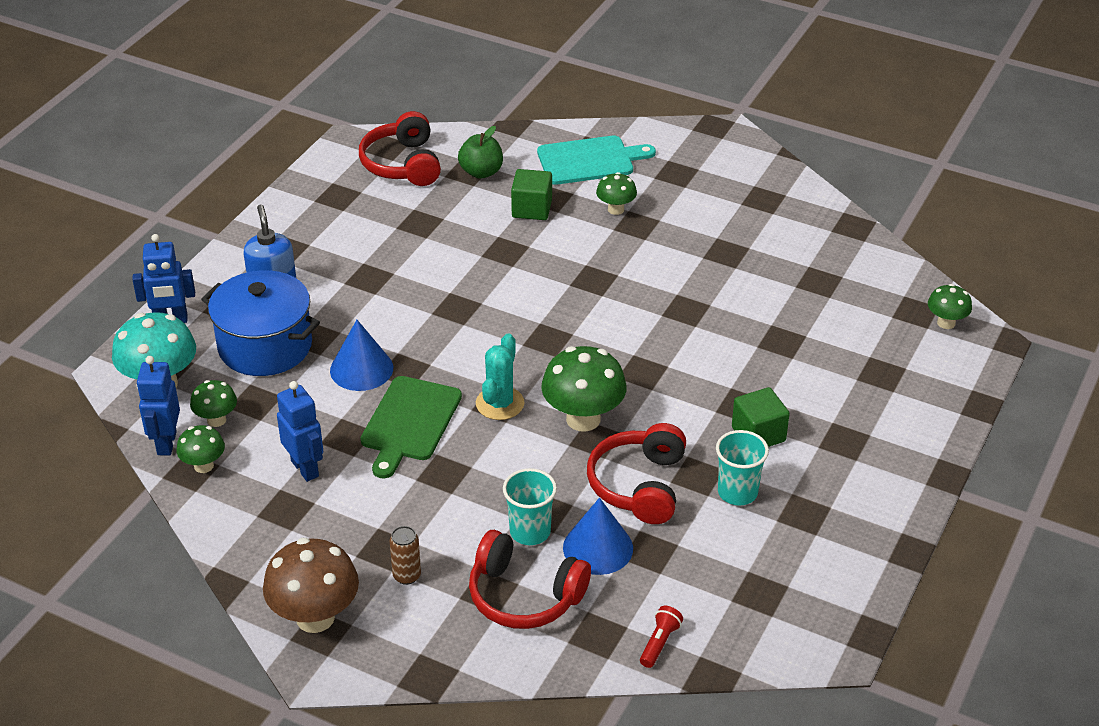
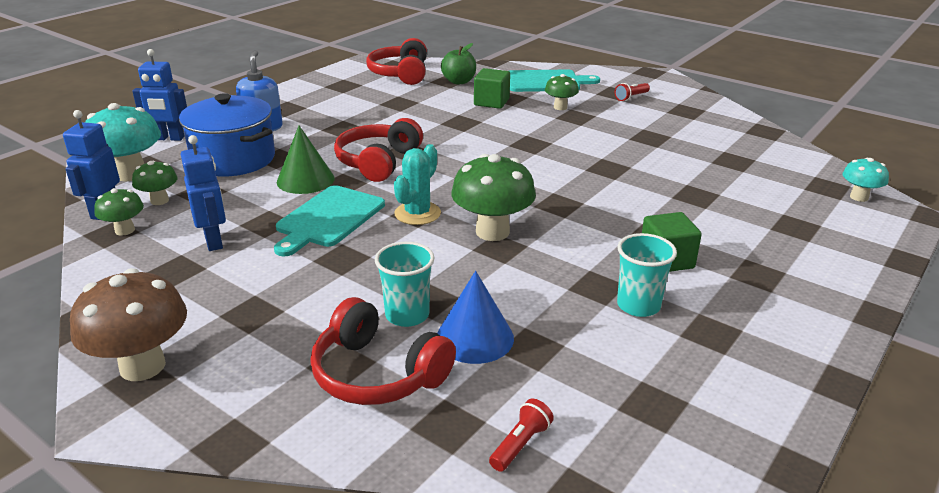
camera: 10 degrees right, 10 degrees down
blue cone [330,320,393,391] -> green cone [277,125,335,194]
green cutting board [361,376,462,478] -> turquoise cutting board [274,185,385,256]
brown can [390,526,421,585] -> none
red headphones [587,423,686,524] -> red headphones moved to [334,118,423,182]
green mushroom [928,284,972,329] -> turquoise mushroom [843,158,889,202]
none -> red flashlight [615,83,650,101]

